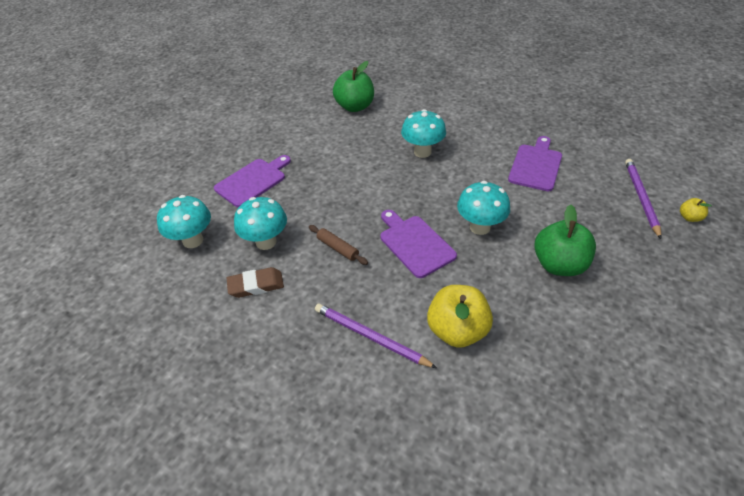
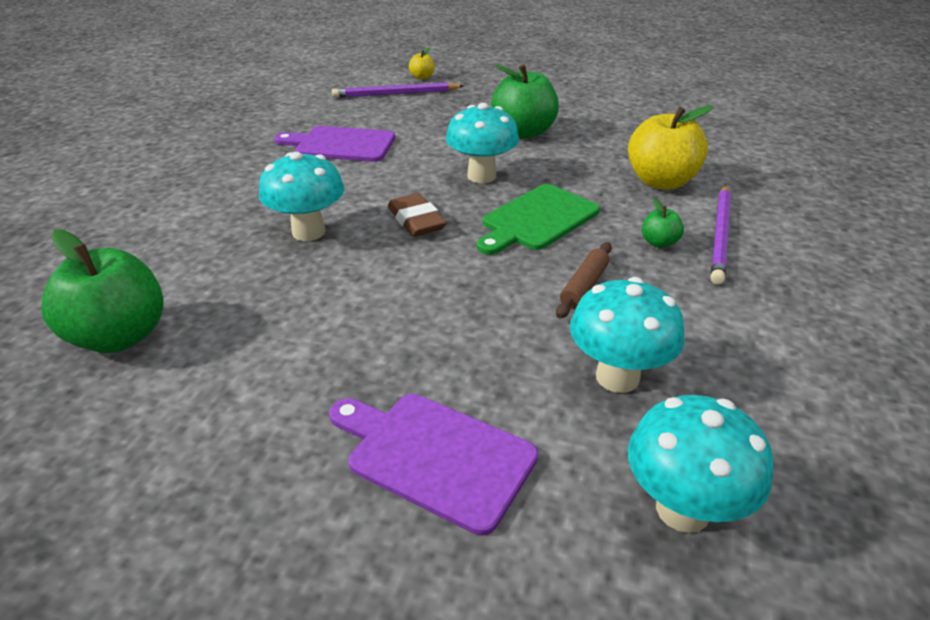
camera: 105 degrees left, 10 degrees down
brown eraser [227,267,284,298] -> brown eraser moved to [388,193,447,237]
purple cutting board [380,210,457,278] -> green cutting board [477,184,600,255]
none -> green apple [642,198,684,248]

